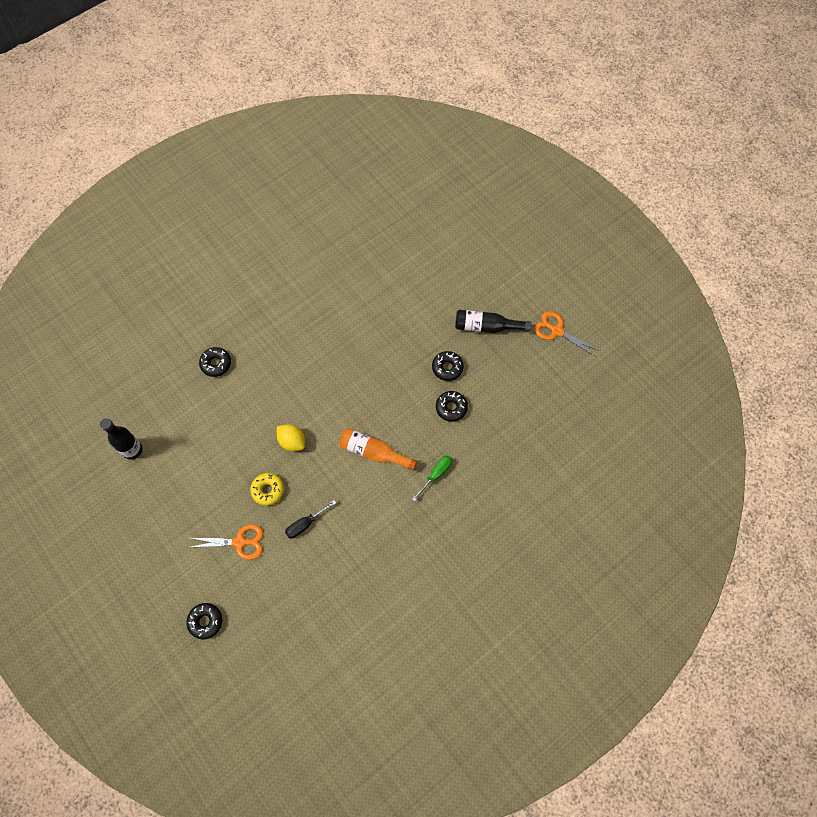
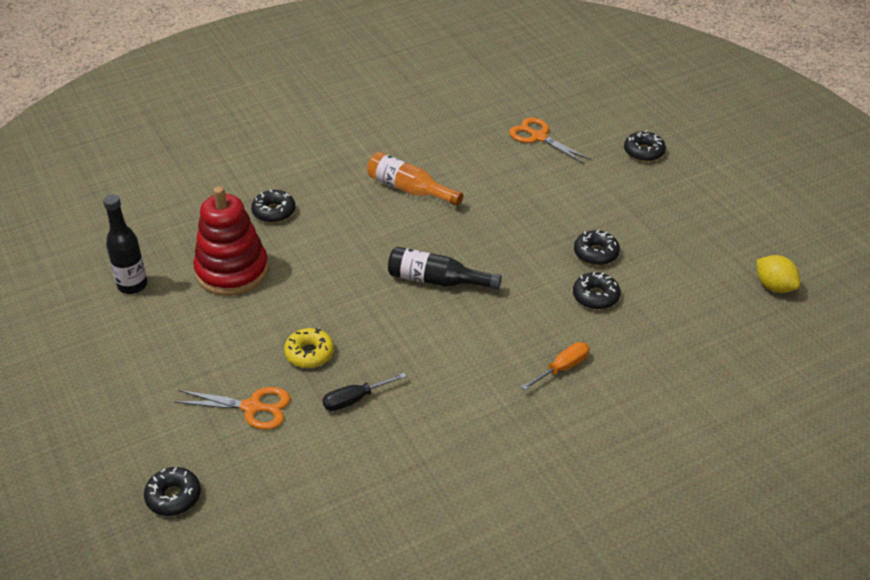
camera: 10 degrees right, 25 degrees down
yellow lemon [277,424,305,451] -> yellow lemon moved to [756,255,800,293]
orange bottle [339,428,417,471] -> orange bottle moved to [367,152,463,206]
green screwdriver [412,455,452,501] -> orange screwdriver [521,342,589,390]
black bottle [455,310,531,333] -> black bottle moved to [388,247,502,290]
orange scissors [534,311,600,357] -> orange scissors moved to [509,117,591,164]
none -> red stacking toy [193,186,269,296]
none -> black donut [624,130,666,162]

